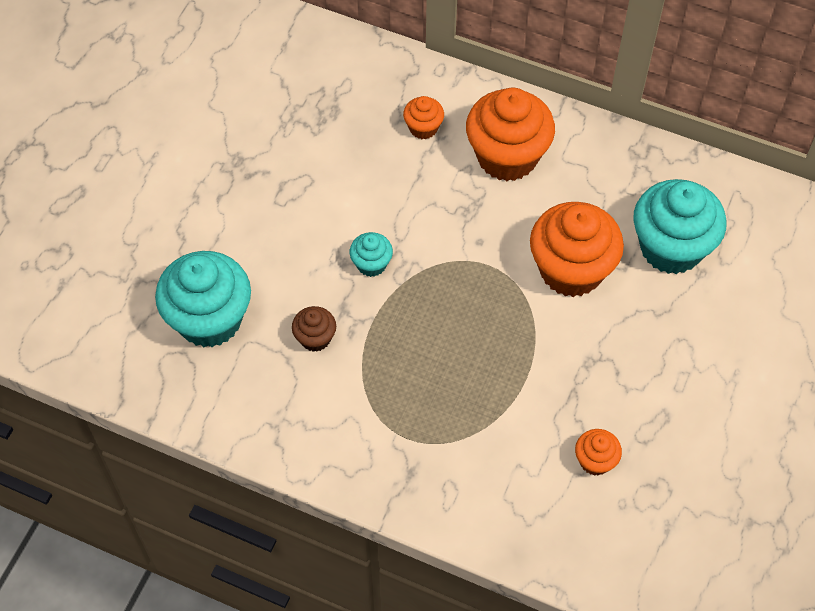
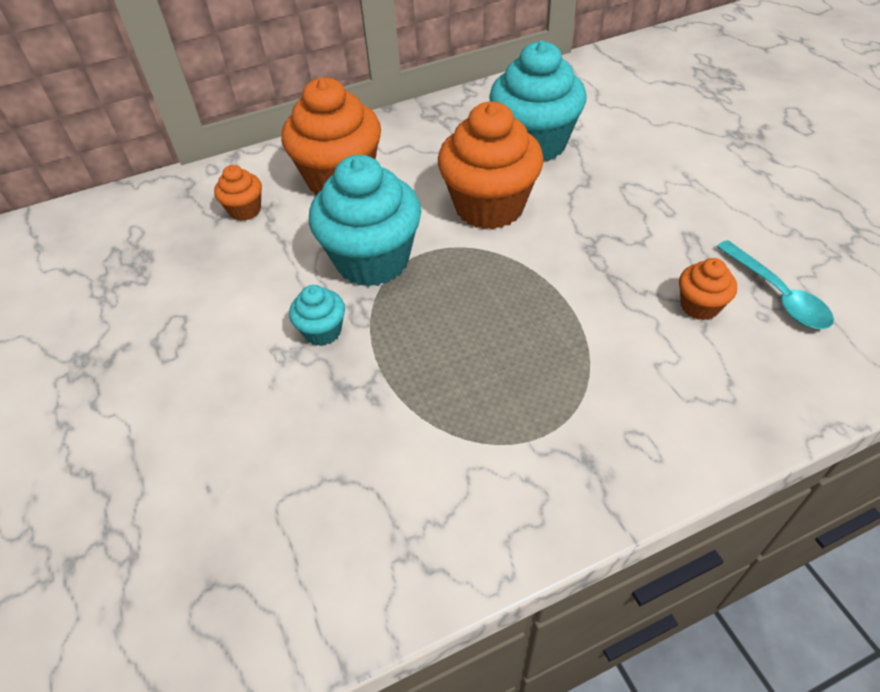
camera: 45 degrees left, 10 degrees down
turquoise cupcake [155,251,251,347] -> turquoise cupcake moved to [309,155,421,286]
brown cupcake [292,306,336,352] -> none
none -> turquoise spoon [716,240,834,329]

